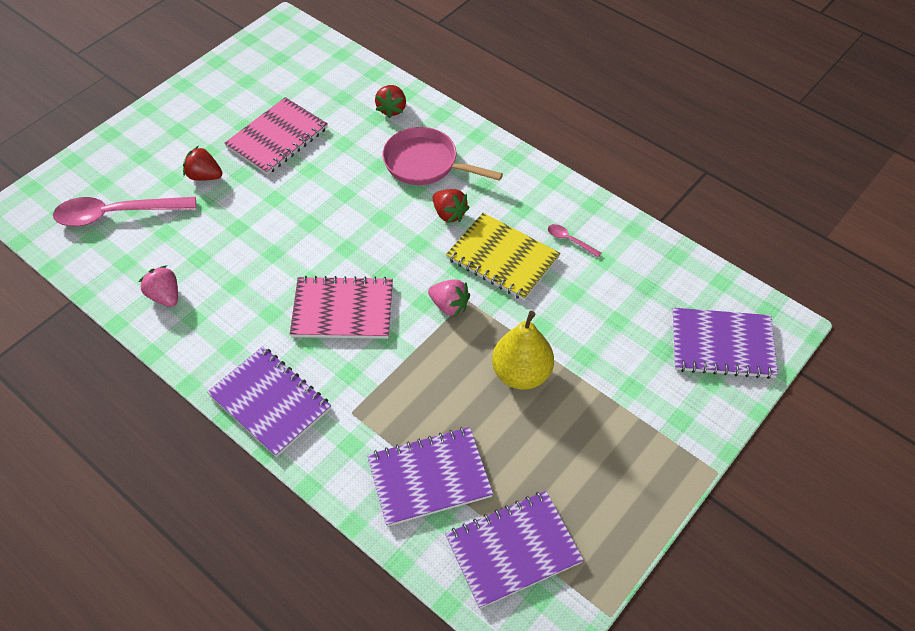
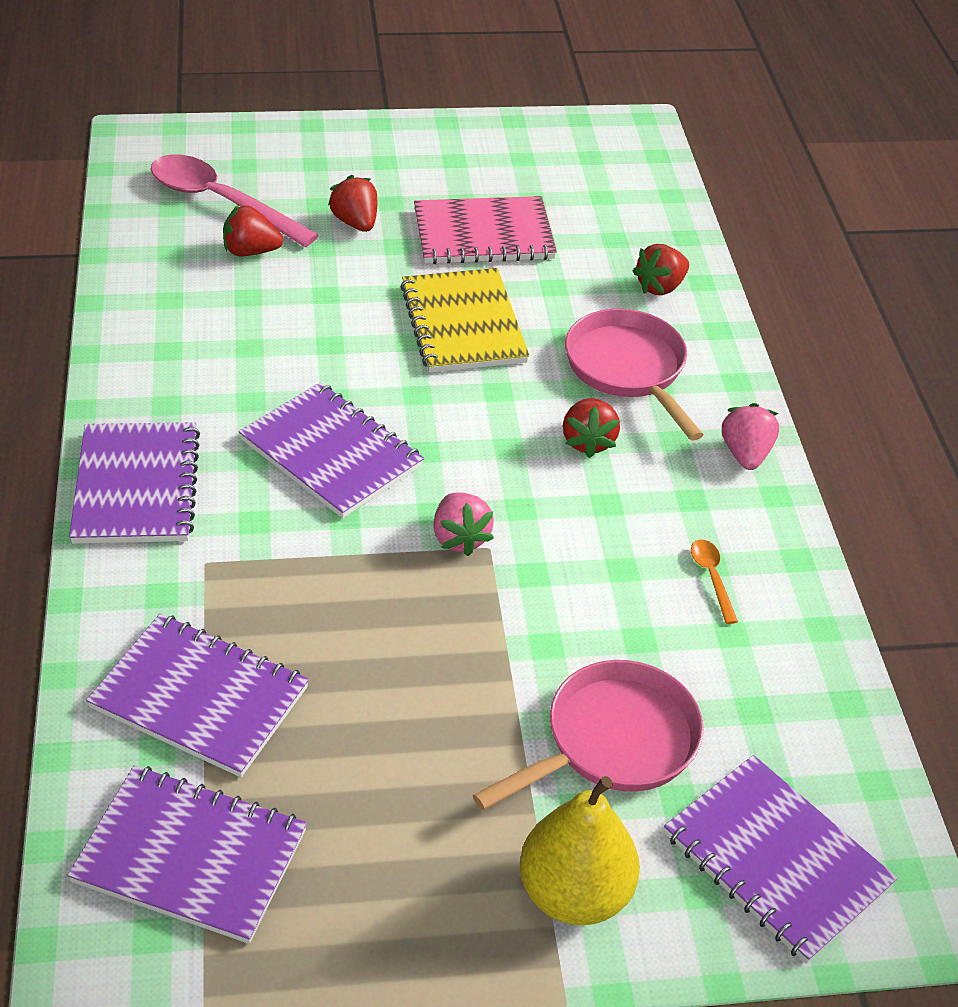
camera: 40 degrees right, 10 degrees down
pink strawberry [139,265,178,307] -> pink strawberry moved to [722,403,779,470]
pink notebook [290,276,393,339] -> purple notebook [239,382,424,518]
yellow notebook [446,213,560,301] -> yellow notebook moved to [400,268,529,373]
yellow pear [492,311,554,390] -> yellow pear moved to [520,776,640,925]
pink spoon [548,224,601,257] -> orange spoon [691,540,738,624]
none -> red strawberry [223,205,283,256]
none -> pink pan [473,660,704,810]

